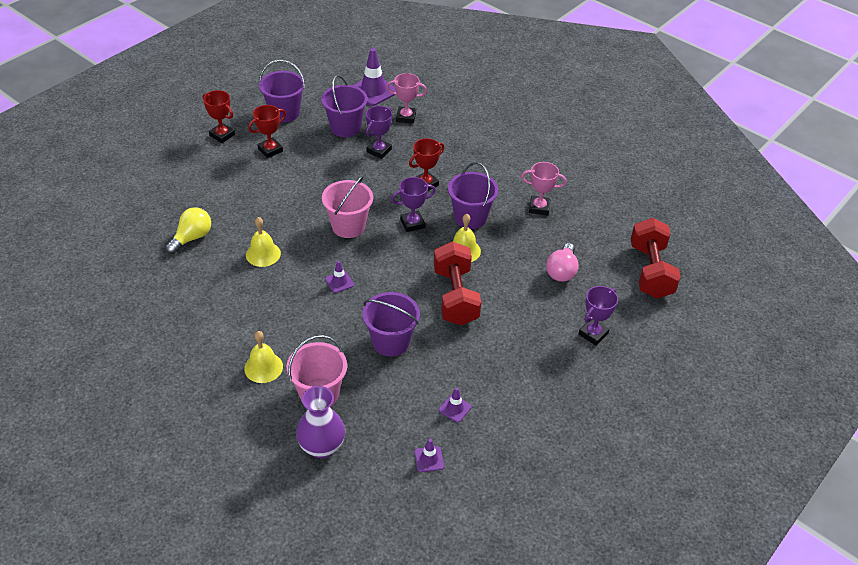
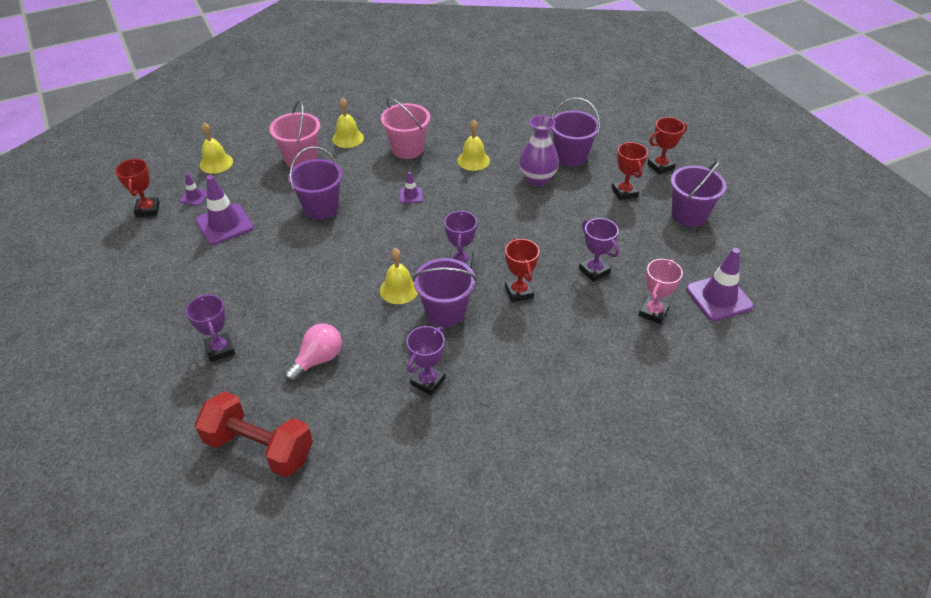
camera: 115 degrees right, 0 degrees up
yellow light bulb [165,207,211,254] -> none
purple vase [296,386,345,459] -> purple vase moved to [519,115,559,186]
purple bucket [321,75,368,137] -> purple bucket moved to [551,97,600,167]
pink bucket [322,175,373,238] -> pink bucket moved to [381,97,430,159]
red dumbbell [434,241,481,326] -> none
purple traffic cone [439,388,472,423] -> purple traffic cone [196,175,254,245], size x2.00
pink trophy [521,162,567,216] -> purple trophy [406,326,445,395]
pink light bulb [546,243,579,282] -> pink light bulb turned 90 degrees clockwise [284,323,342,382]
none -> red trophy [115,159,160,218]
none -> yellow bell [200,122,233,174]

